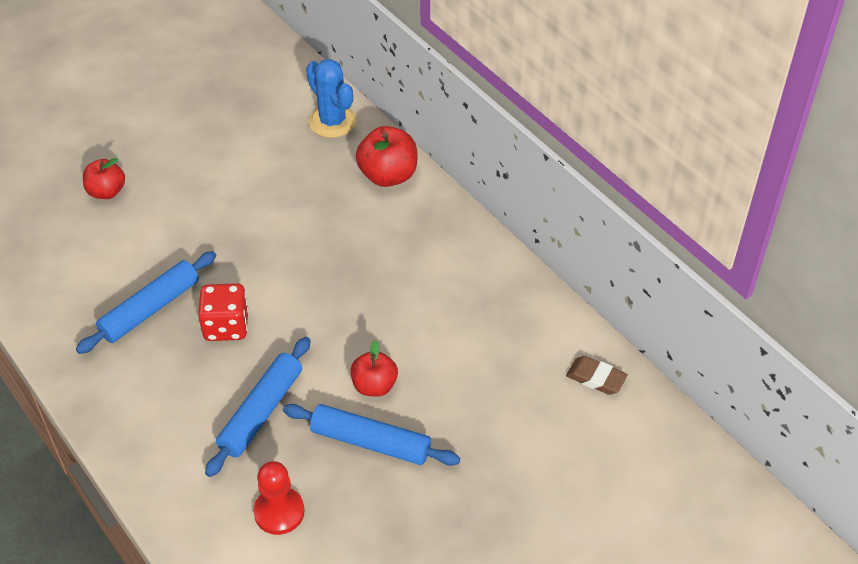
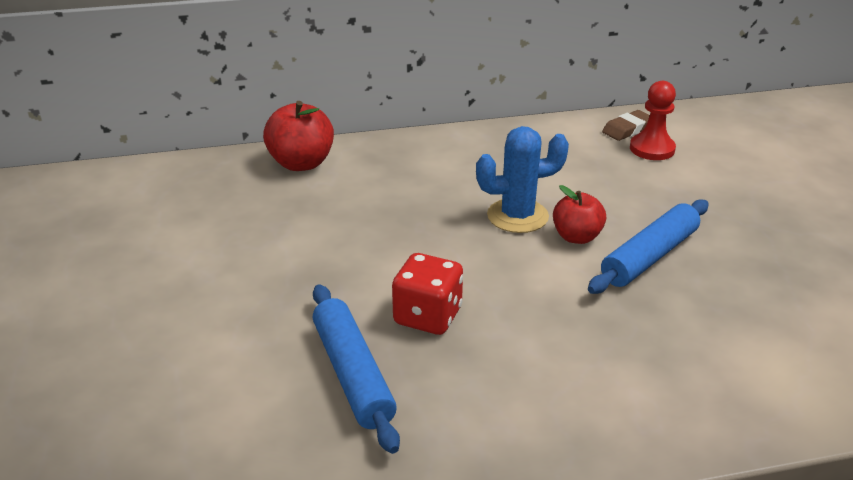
camera: 65 degrees left, 15 degrees down
red apple [83,158,125,199] -> none
blue rolling pin [205,337,311,477] -> none
red pawn [253,461,305,535] -> red pawn moved to [630,81,676,160]
blue cactus [306,59,357,138] -> blue cactus moved to [476,126,569,233]

